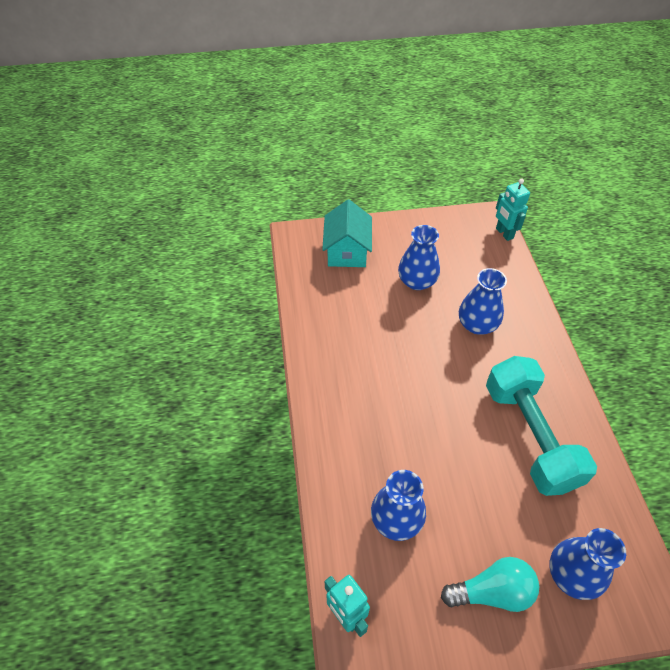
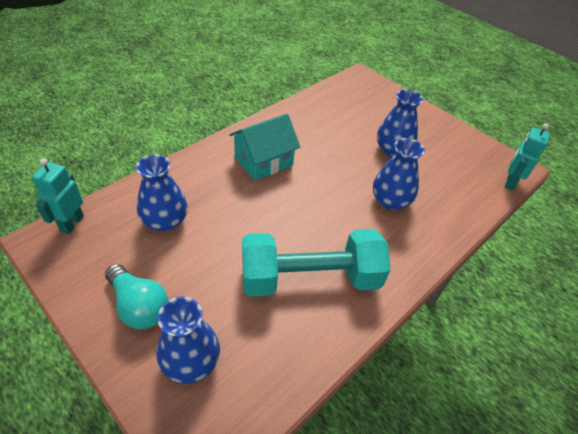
camera: 50 degrees right, 5 degrees down
turquoise house [322,200,372,267] -> turquoise house moved to [229,114,300,181]
turquoise dumbbell [486,356,597,496] -> turquoise dumbbell turned 45 degrees clockwise [242,229,391,297]

